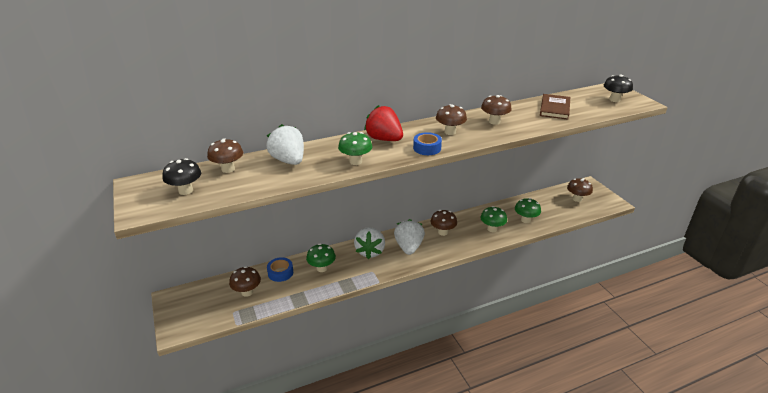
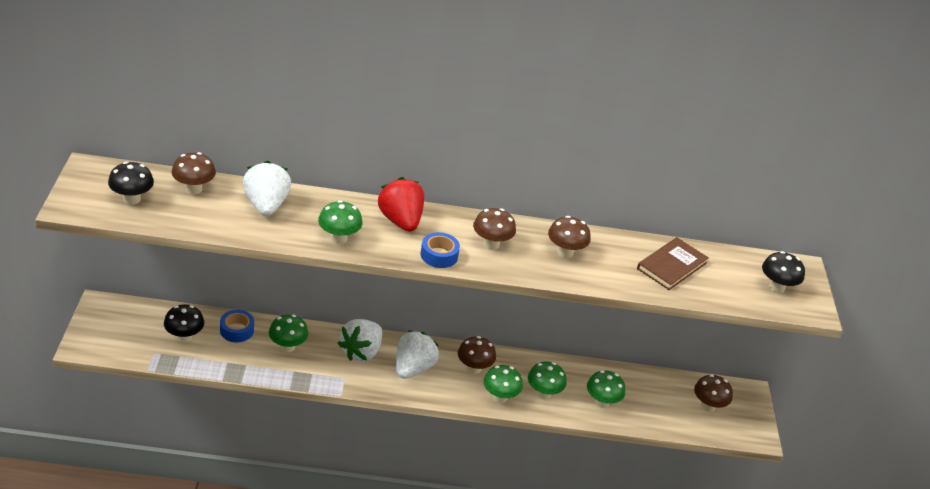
camera: 20 degrees right, 5 degrees up
brown mushroom [229,266,261,297] -> black mushroom [164,304,204,343]
none -> green mushroom [484,365,523,403]

